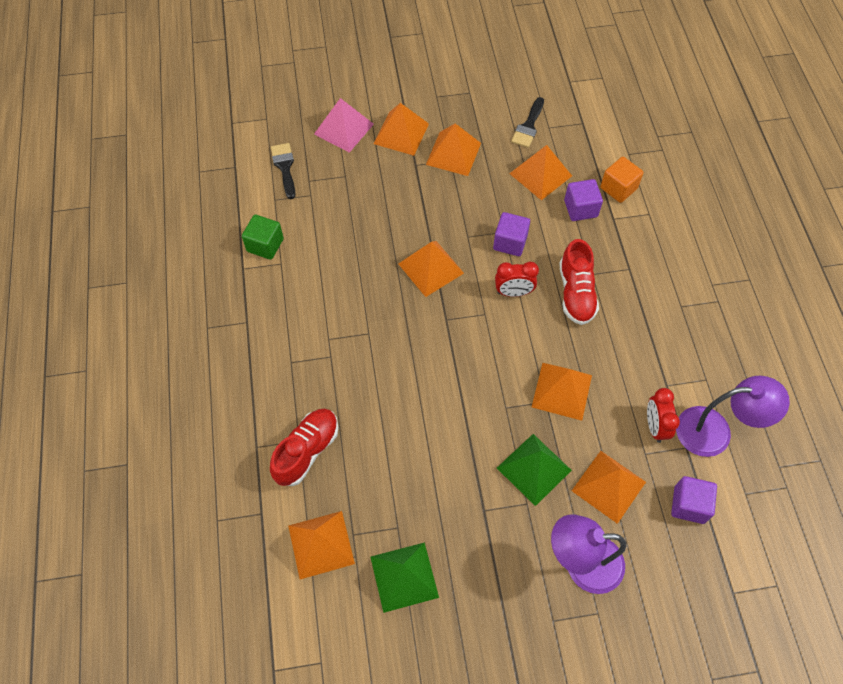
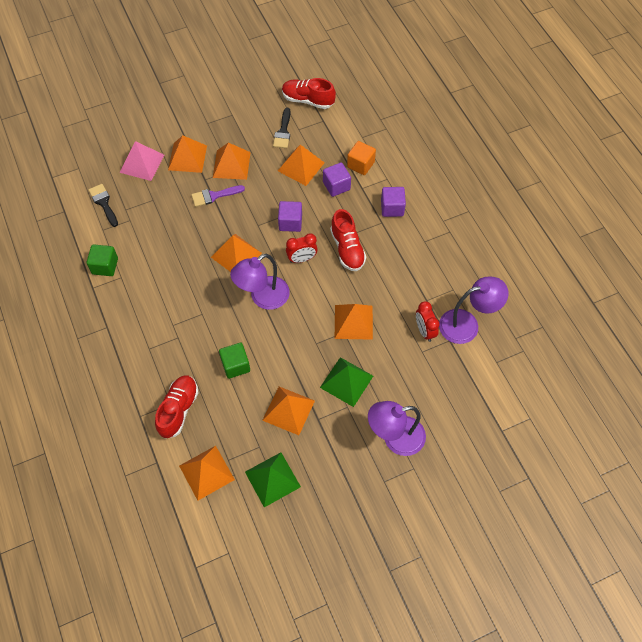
camera: 15 degrees left, 0 degrees up
orange pyramid [572,451,646,524] -> orange pyramid moved to [262,387,315,435]
purple cube [671,476,717,524] -> purple cube moved to [381,187,406,217]
none -> purple brush [191,185,245,207]
none -> green cube [219,343,250,379]
none -> purple lamp [230,254,290,310]
none -> red shoe [282,78,336,109]

